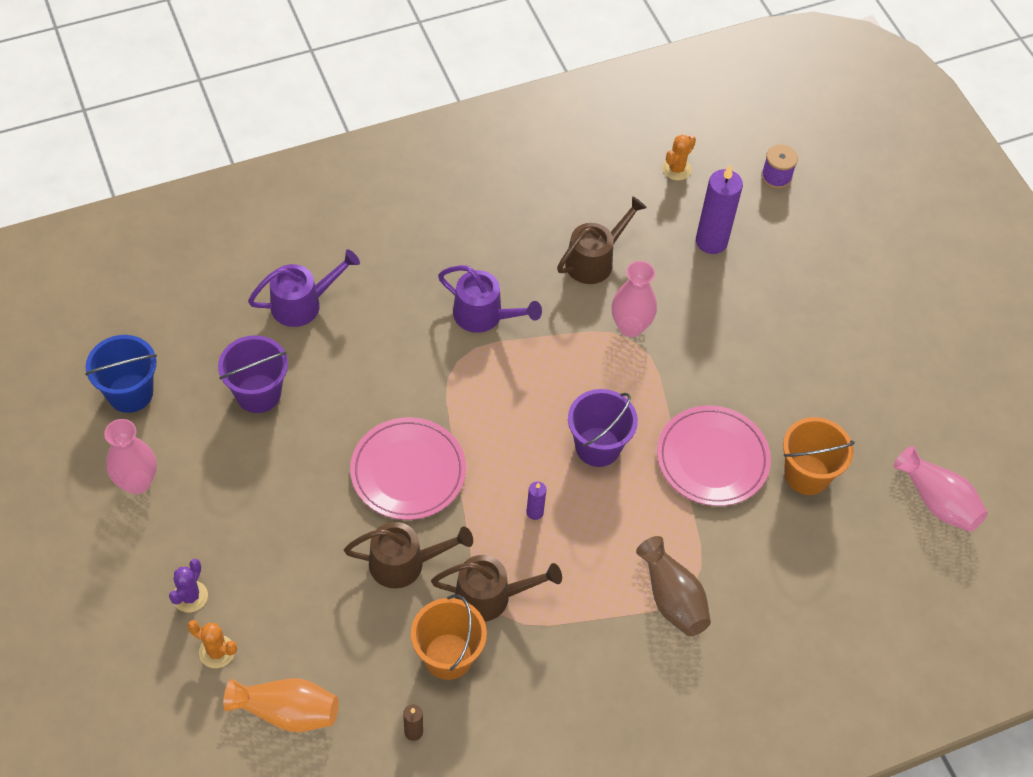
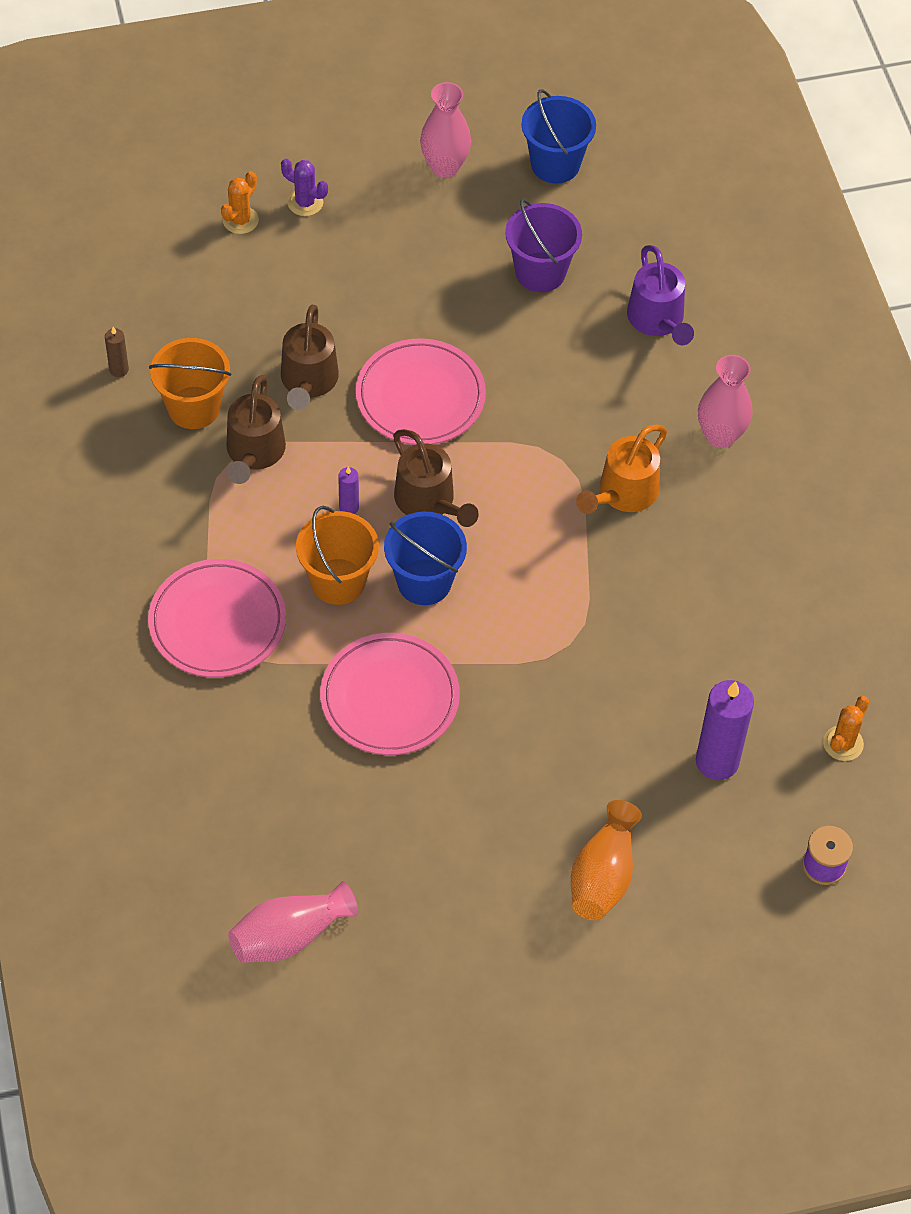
camera: 100 degrees right, 0 degrees up
orange vase [223,679,339,732] -> orange vase moved to [571,800,642,920]
purple watering can [438,265,542,333] -> orange watering can [576,424,667,514]
brown watering can [557,196,647,284] -> brown watering can moved to [393,429,479,527]
purple bucket [568,389,638,467] -> blue bucket [384,512,467,605]
pink vase [612,261,657,337] -> pink vase moved to [698,355,752,448]
brown vase [636,536,711,636] -> pink plate [148,559,286,677]
orange cactus [662,135,696,181] -> orange cactus turned 75 degrees clockwise [823,696,869,761]
orange bucket [783,417,855,495] -> orange bucket moved to [296,506,379,605]

